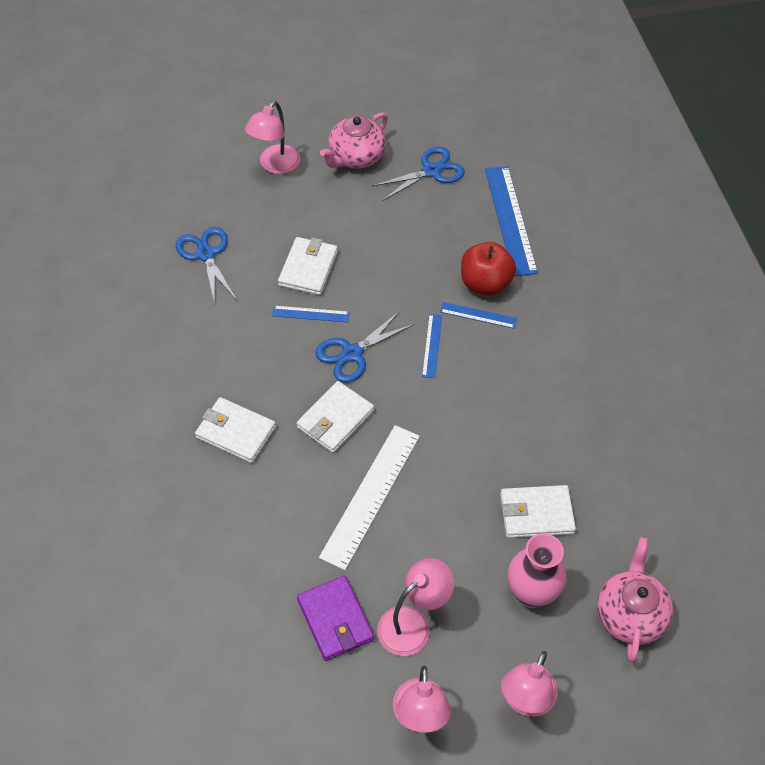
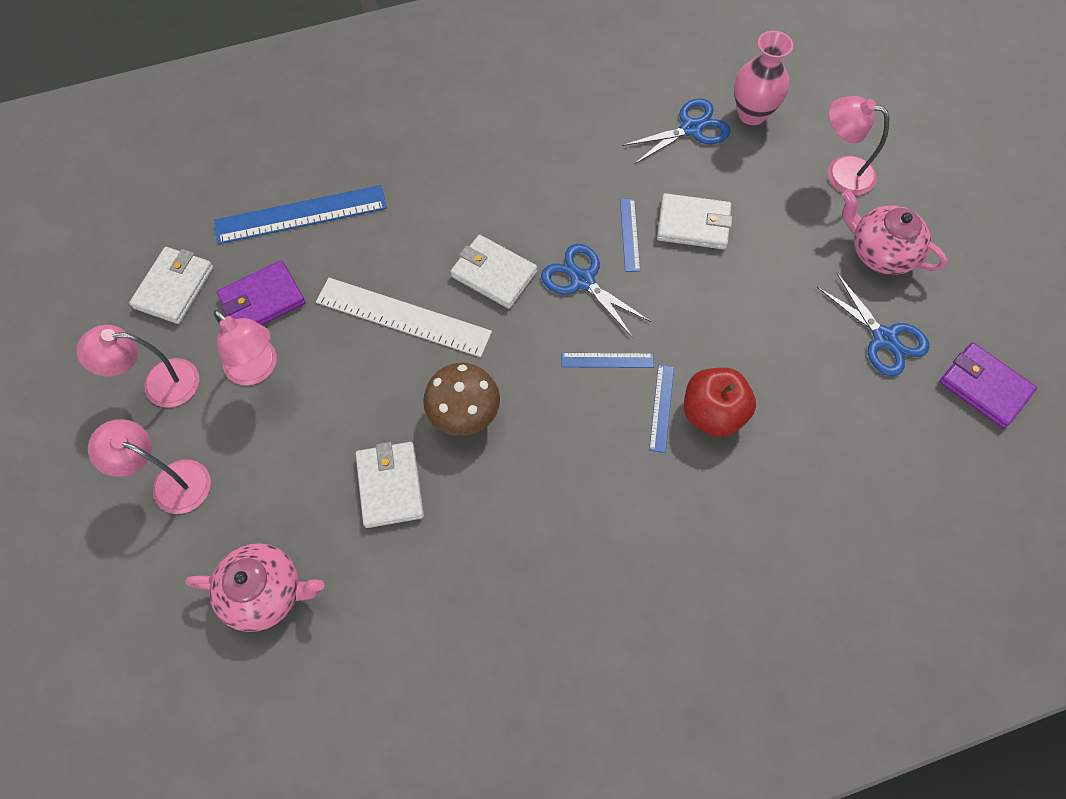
camera: 85 degrees right, 10 degrees up
white wallet [195,397,276,463] -> white wallet moved to [129,247,214,324]
blue ruler [485,166,538,276] -> blue ruler moved to [214,185,387,244]
pink vase [508,533,567,608] -> pink vase moved to [734,31,793,125]
none -> brown mushroom [423,363,500,436]
none -> purple wallet [939,342,1037,428]

